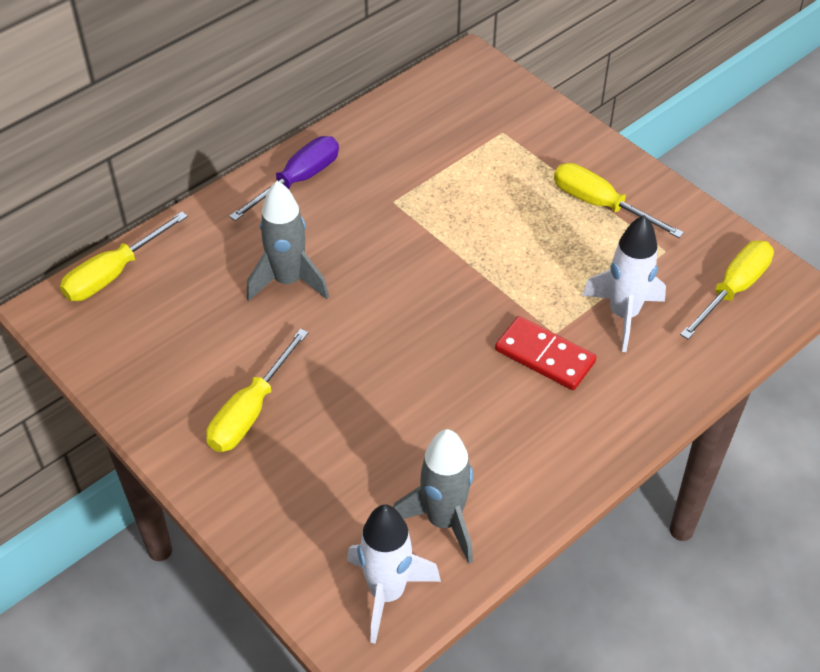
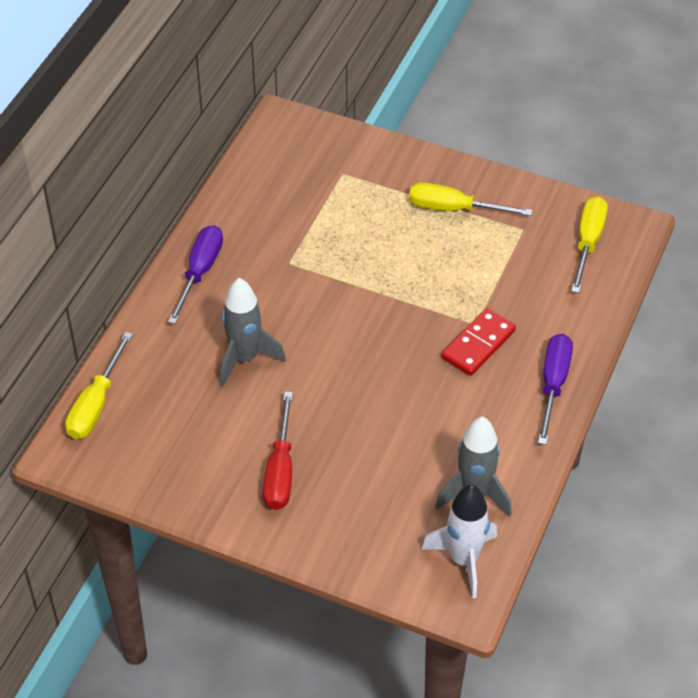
camera: 25 degrees left, 0 degrees up
yellow screwdriver [206,329,309,452] -> red screwdriver [263,392,293,510]
red domino [495,316,596,390] -> red domino turned 60 degrees counterclockwise [441,308,516,376]
white rocket [582,215,666,352] -> none
none -> purple screwdriver [538,334,573,445]

